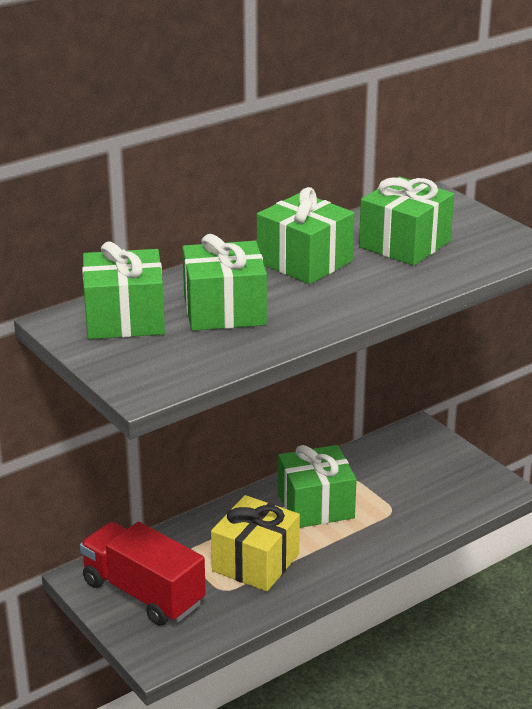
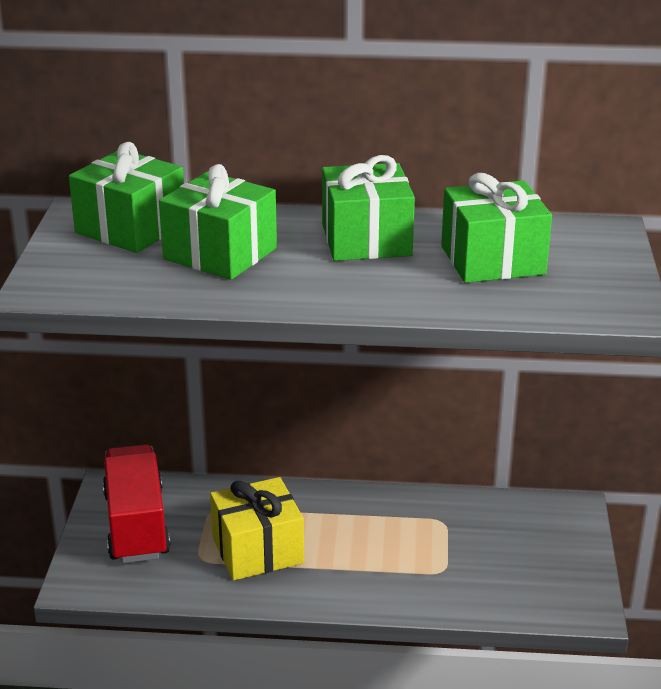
camera: 40 degrees right, 0 degrees up
green gift [278,445,357,528] -> none

